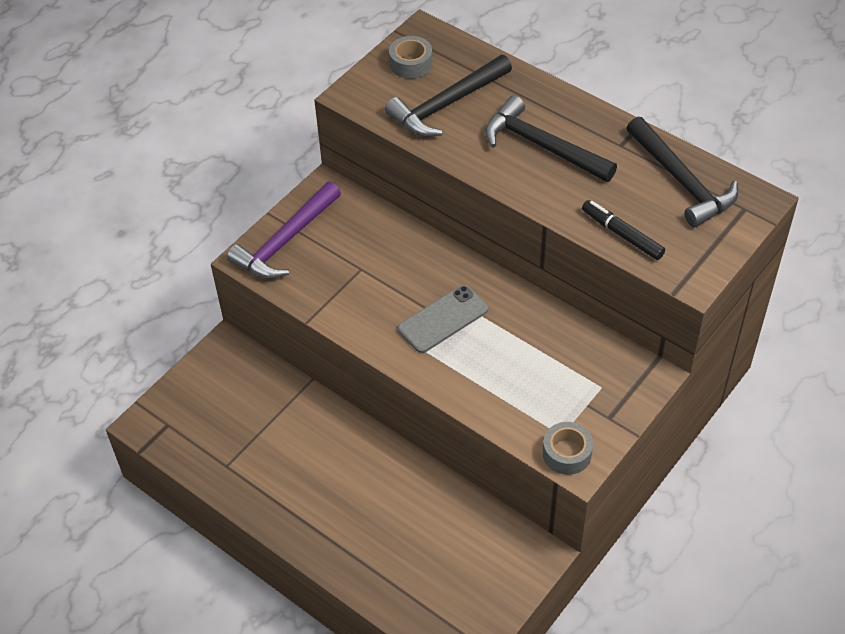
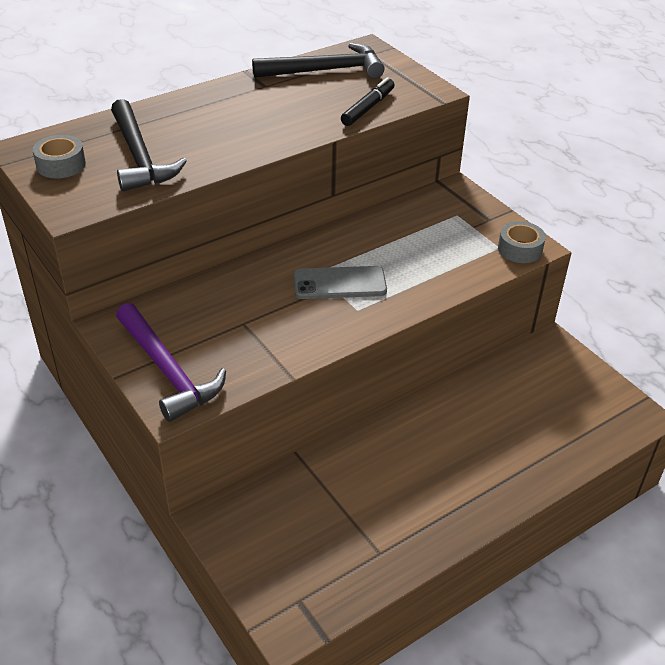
camera: 75 degrees left, 10 degrees down
grey phone [398,285,488,353] -> grey phone turned 75 degrees counterclockwise [294,266,387,299]
black hammer [485,95,617,182] -> none
black marker [582,200,665,260] -> black marker turned 150 degrees clockwise [341,77,394,126]

